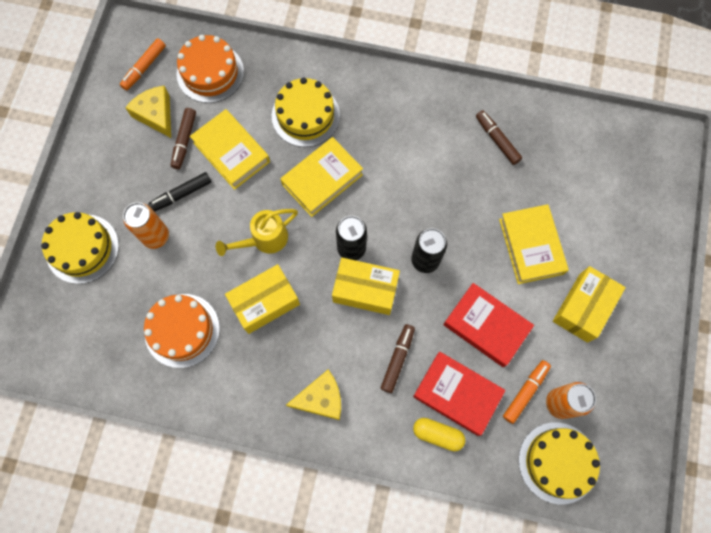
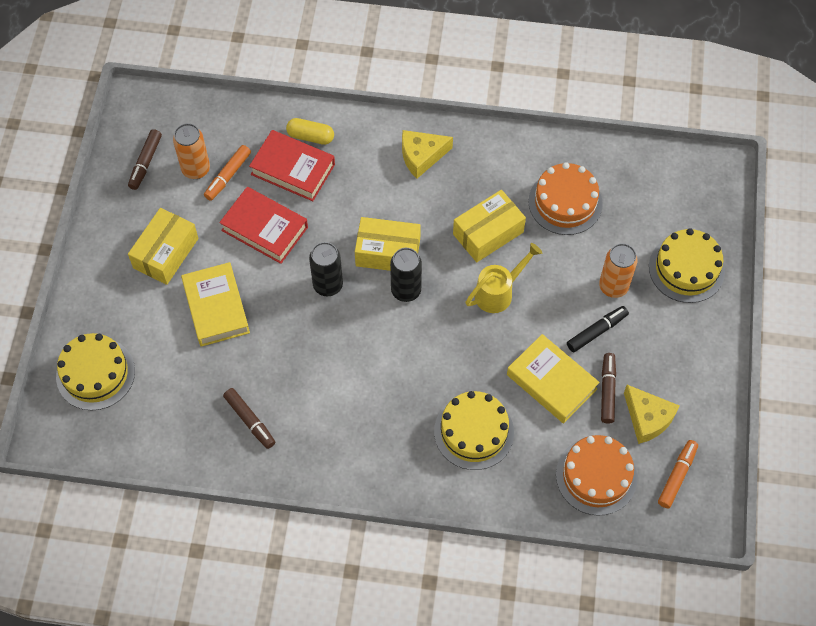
camera: 175 degrees right, 10 degrees down
yellow book [281,137,363,217] -> none
brown marker [381,324,415,393] -> brown marker moved to [128,129,162,190]
yellow cake [519,422,600,504] -> yellow cake moved to [56,333,135,411]

